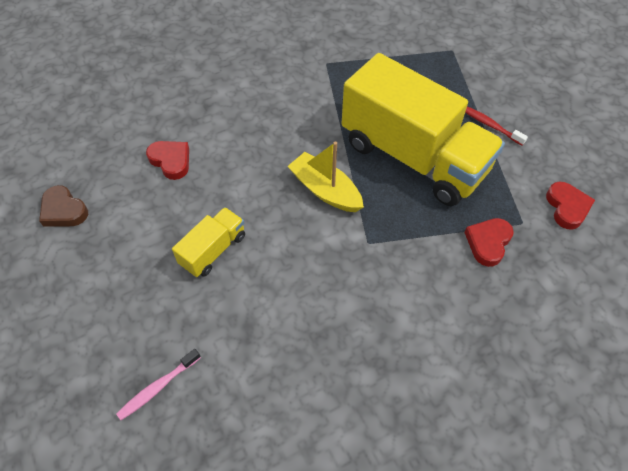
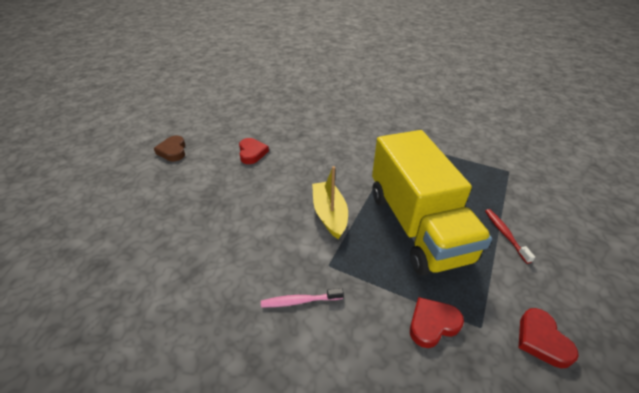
camera: 35 degrees right, 15 degrees down
pink toothbrush [116,349,201,420] -> pink toothbrush moved to [261,288,344,307]
yellow truck [172,207,245,277] -> none
red heart [546,182,595,230] -> red heart turned 135 degrees clockwise [518,308,579,368]

